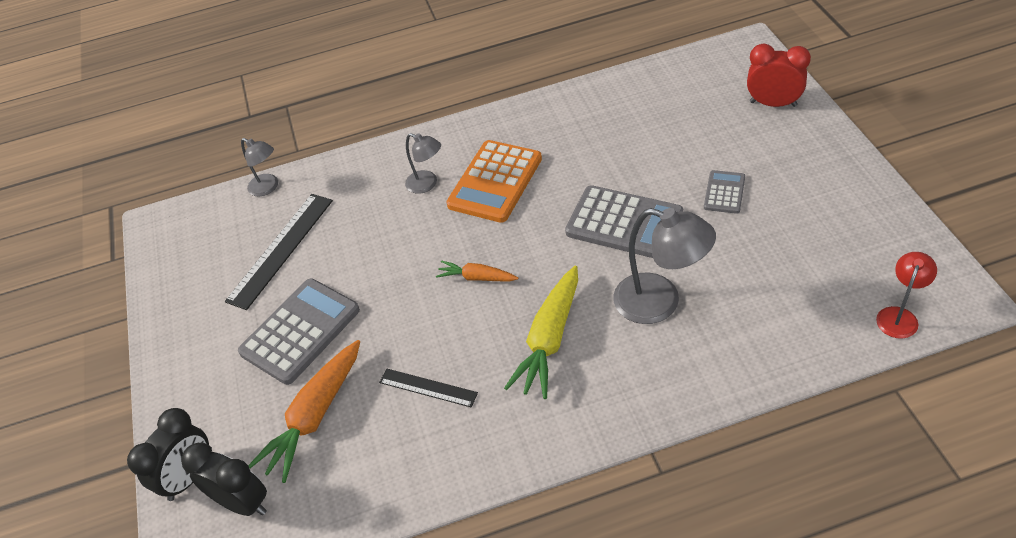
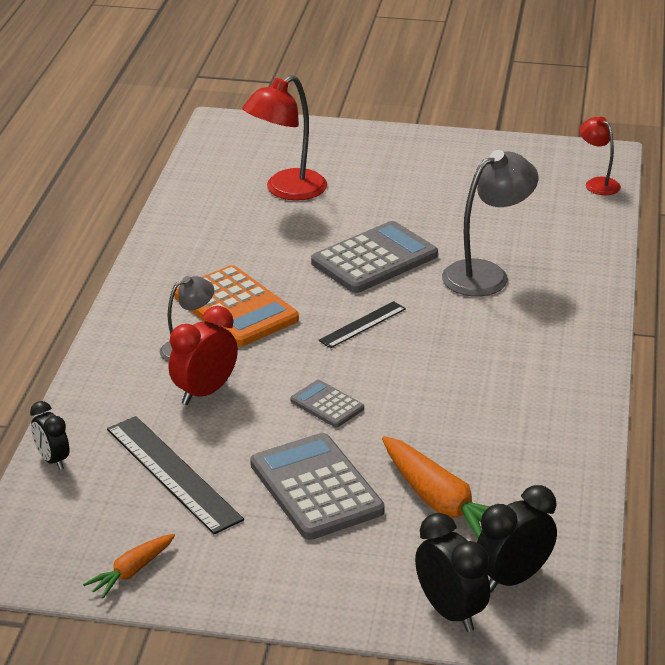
camera: 70 degrees left, 15 degrees down
grey lamp [241,138,278,196] -> black clock [30,401,70,470]
black ruler [379,369,478,407] -> black ruler moved to [319,301,406,348]
orange carrot [436,260,518,282] -> orange carrot moved to [83,534,175,599]
yellow carrot [504,266,578,399] -> none
grey calculator [704,170,745,214] -> grey calculator moved to [290,380,364,428]
red clock [747,44,811,107] -> red clock moved to [169,306,238,405]
none -> red lamp [242,75,327,201]

